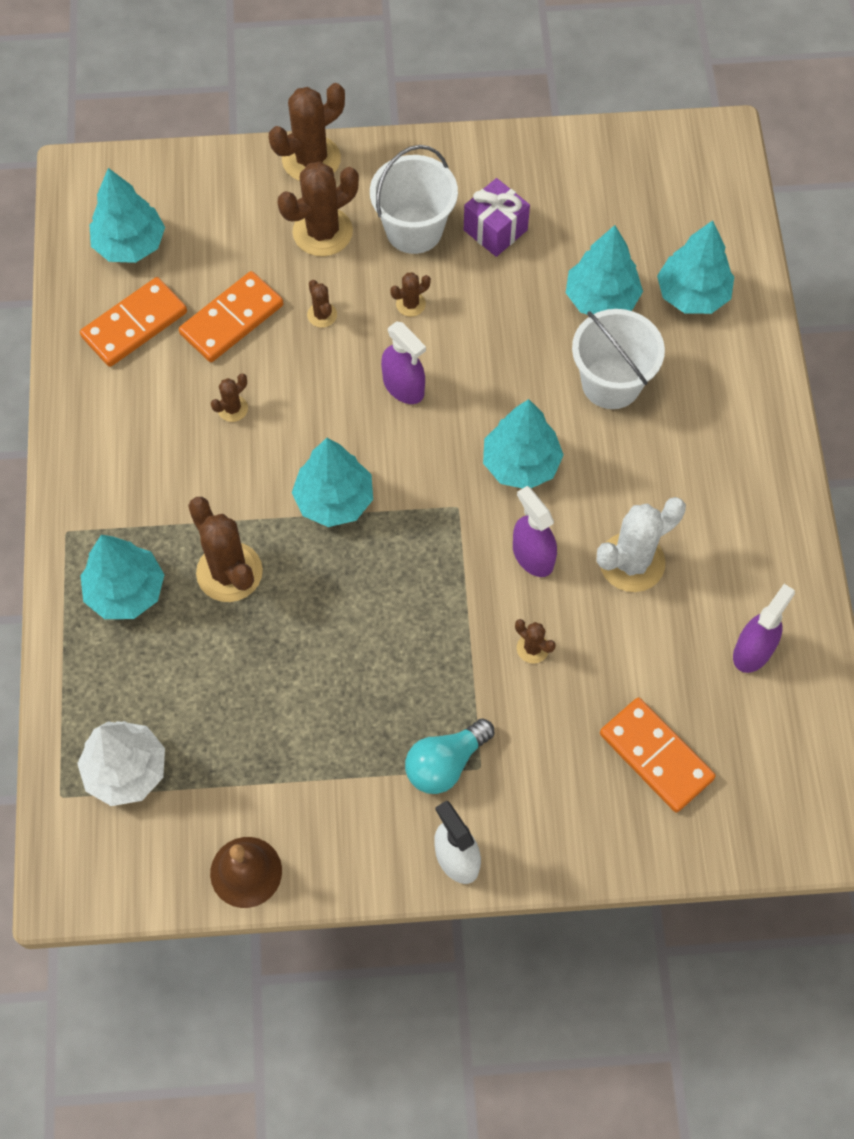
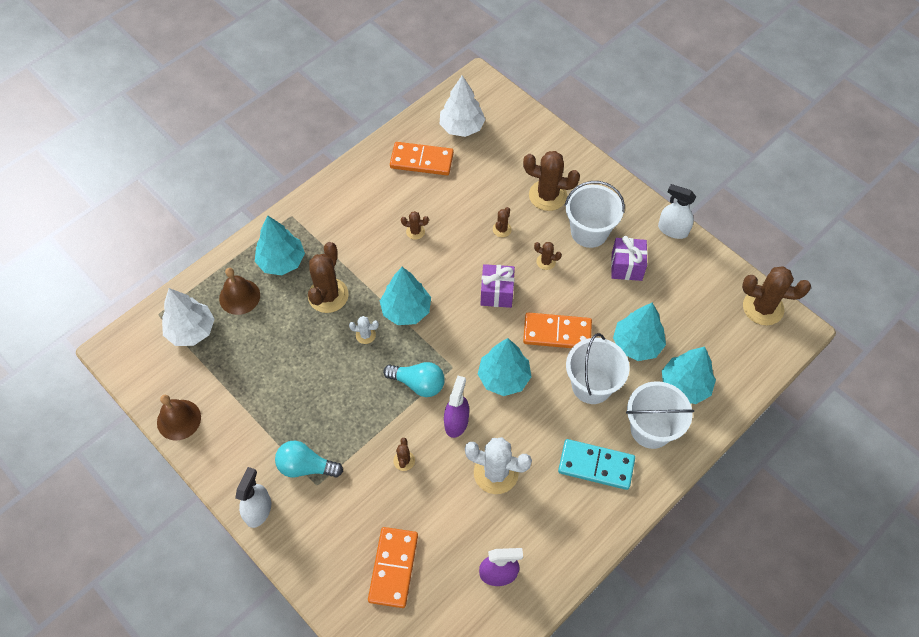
camera: 50 degrees right, 5 degrees down
turquoise tree [90,168,165,263] -> white tree [440,75,485,137]
orange domino [179,271,284,362] -> orange domino moved to [523,312,592,348]
brown cactus [269,83,345,181] -> brown cactus moved to [742,266,811,326]
purple spray bottle [381,321,426,404] -> purple gift [480,264,515,308]
none -> brown bell [219,268,260,315]
none -> white cactus [349,316,379,344]
none -> turquoise light bulb [383,362,445,397]
none -> turquoise domino [558,439,635,490]
none -> white bucket [626,381,694,449]
none -> white spray bottle [658,184,696,239]

